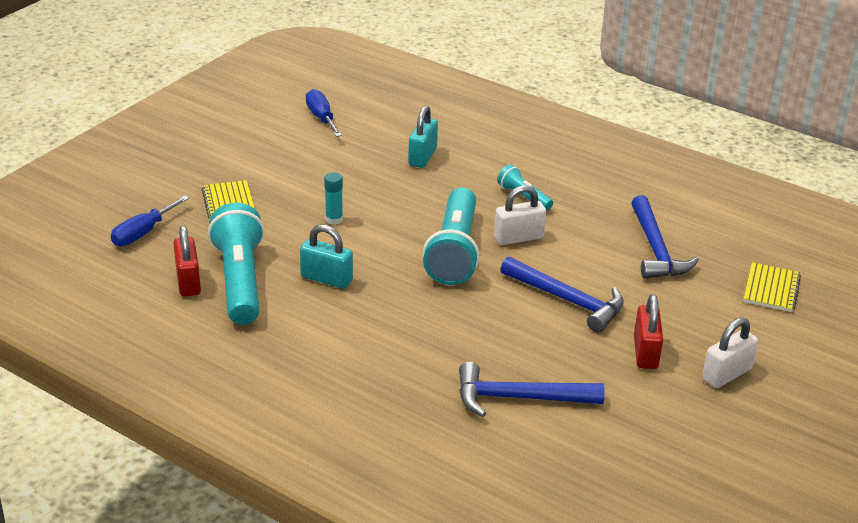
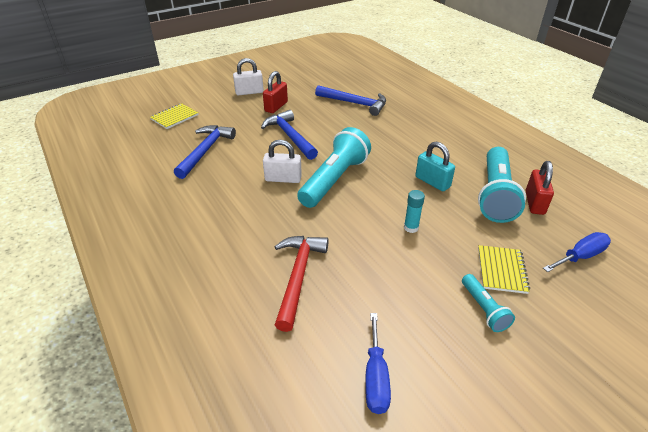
camera: 155 degrees left, 5 degrees up
turquoise padlock [408,105,438,168] -> red hammer [275,236,328,332]
turquoise flashlight [497,164,553,211] -> turquoise flashlight moved to [462,274,515,332]

